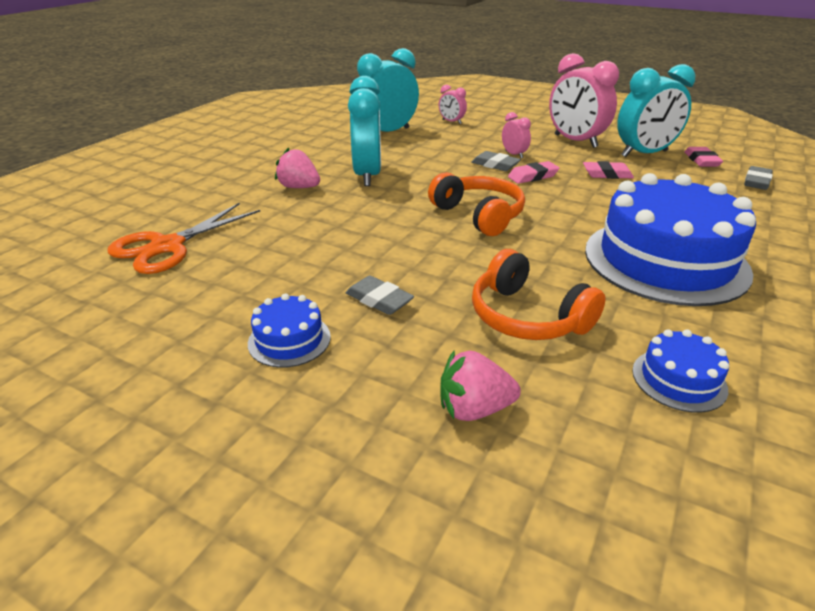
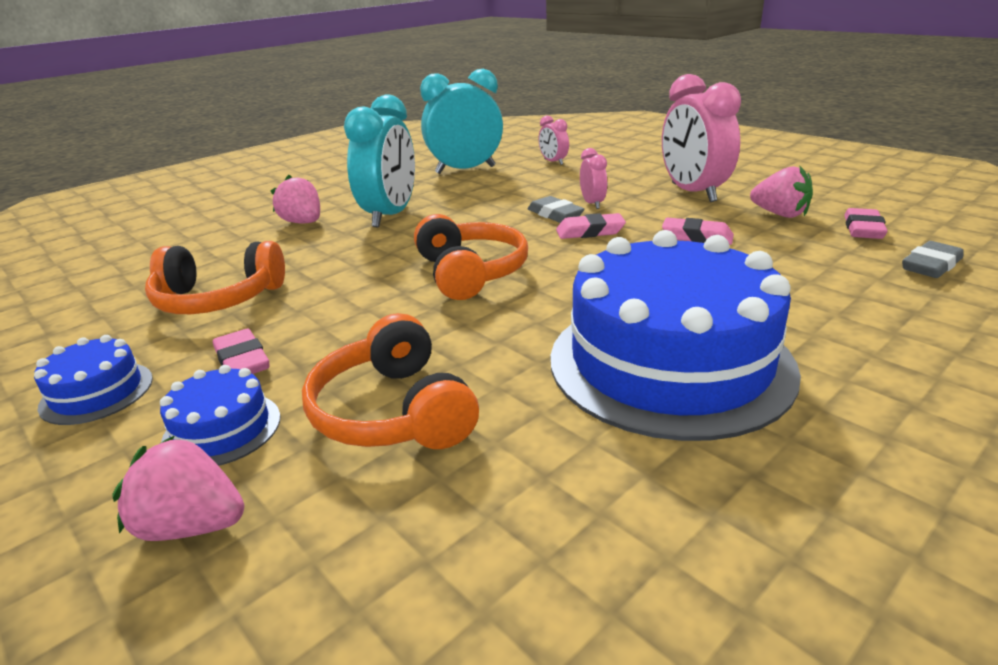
camera: 20 degrees right, 5 degrees down
orange scissors [108,203,260,274] -> none
grey eraser [346,276,414,315] -> pink eraser [213,329,269,374]
turquoise clock [617,64,695,157] -> pink strawberry [750,166,813,218]
blue cake [632,330,729,413] -> blue cake moved to [160,365,280,466]
none -> orange headphones [145,241,285,314]

